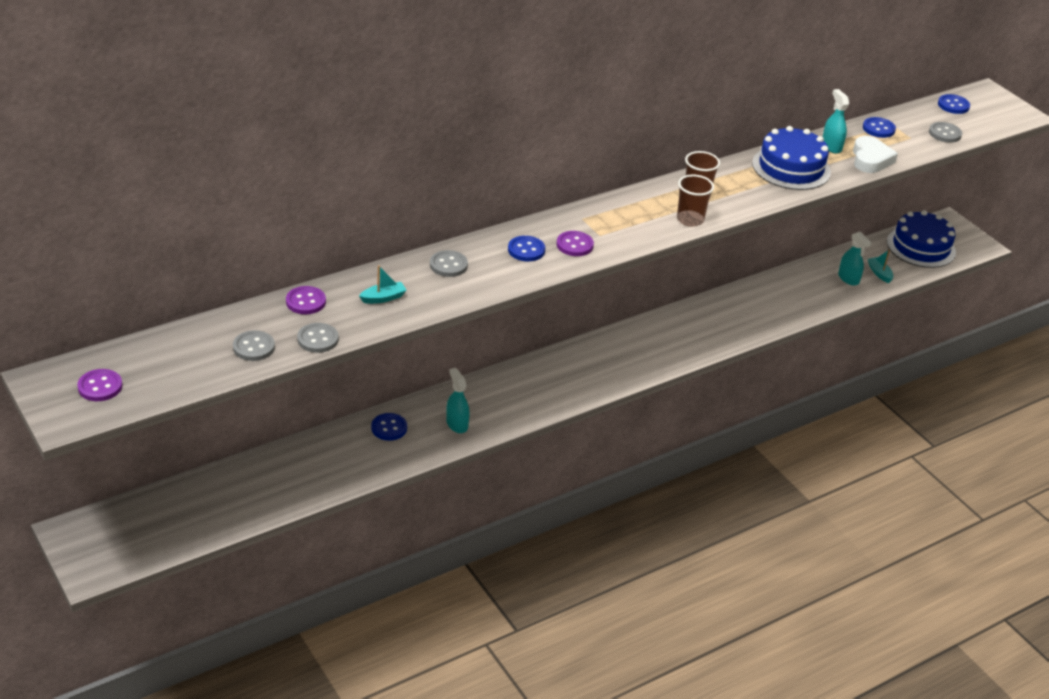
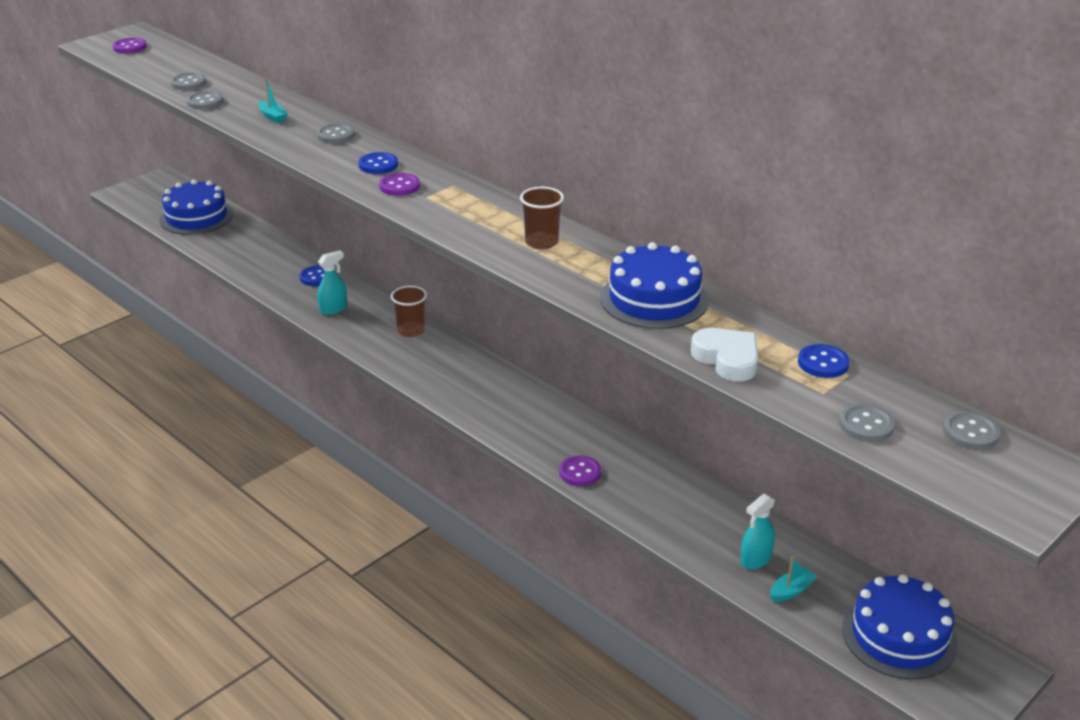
camera: 80 degrees right, 5 degrees down
purple button [286,286,326,314] -> purple button moved to [559,456,601,486]
brown cup [677,175,714,227] -> brown cup moved to [391,285,427,337]
turquoise spray bottle [823,89,849,153] -> none
white heart [853,136,898,173] -> white heart turned 120 degrees counterclockwise [691,328,758,382]
blue button [938,94,970,114] -> grey button [943,411,1000,450]
none -> blue cake [159,179,233,235]

